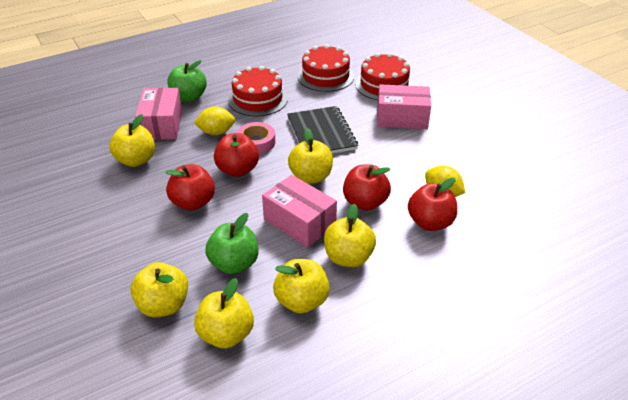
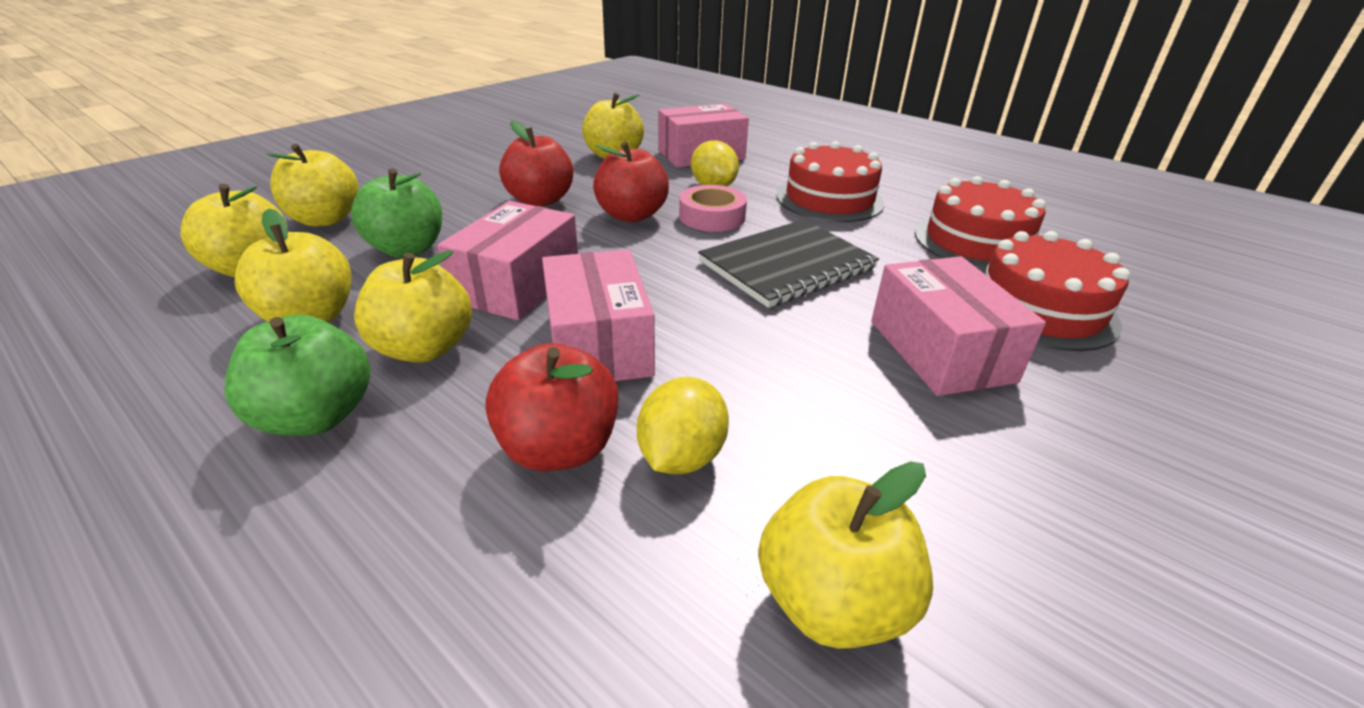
camera: 70 degrees right, 5 degrees down
green apple [167,60,207,102] -> green apple moved to [225,314,370,436]
yellow apple [288,128,333,184] -> yellow apple moved to [758,461,933,649]
red apple [343,164,391,211] -> pink box [542,249,655,381]

